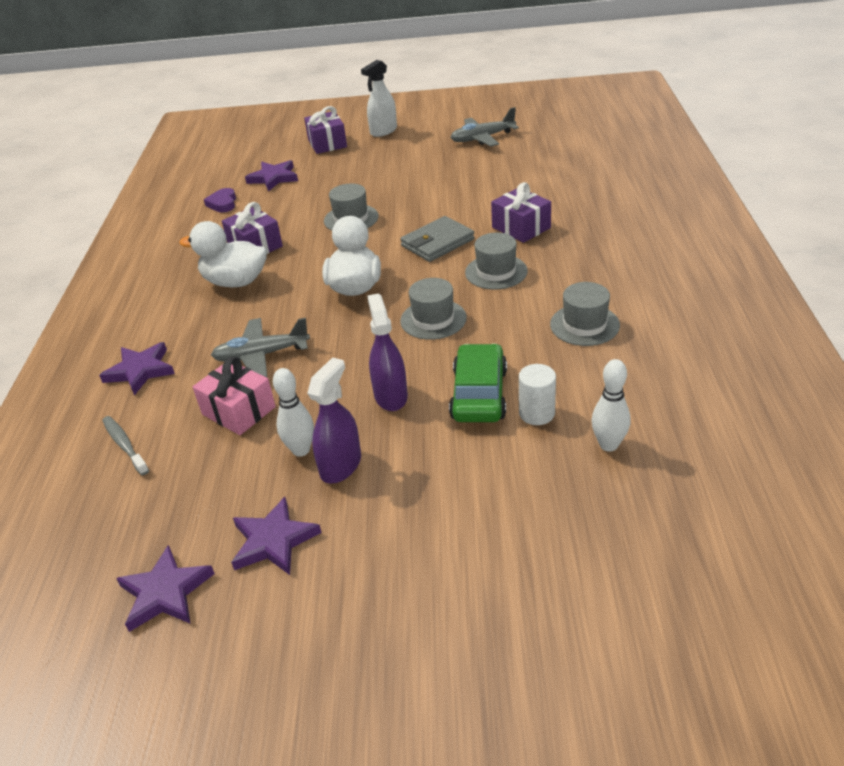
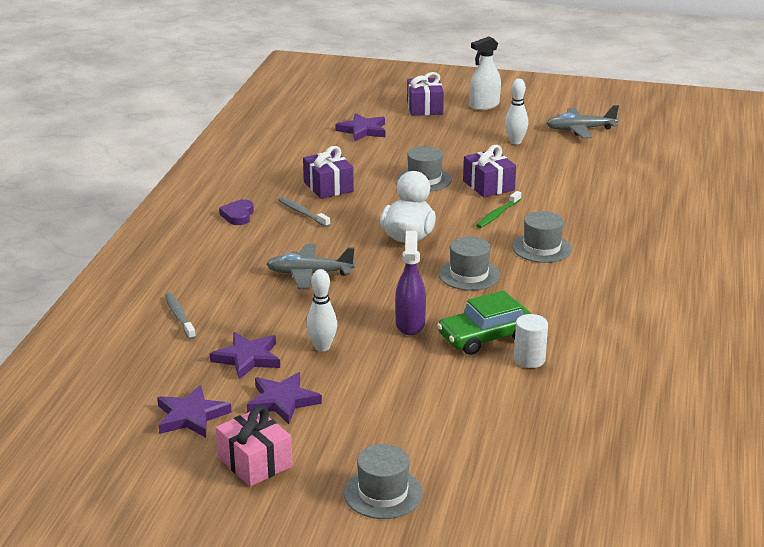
camera: 10 degrees right, 10 degrees down
purple star [99,342,175,395] -> purple star moved to [210,332,280,379]
white duck [179,221,267,287] -> grey toothbrush [278,197,330,227]
pink gift [193,357,276,435] -> pink gift moved to [216,406,293,487]
purple heart [204,188,236,212] -> purple heart moved to [219,199,254,225]
purple spray bottle [307,357,361,484] -> none
grey wallet [401,216,475,262] -> green toothbrush [476,191,521,228]
green car [449,343,507,422] -> green car turned 135 degrees counterclockwise [437,290,532,355]
purple gift [491,182,551,243] -> purple gift moved to [463,145,516,197]
grey hat [550,282,620,346] -> grey hat moved to [344,444,423,519]
white bowling pin [592,359,630,452] -> white bowling pin moved to [505,79,528,144]

